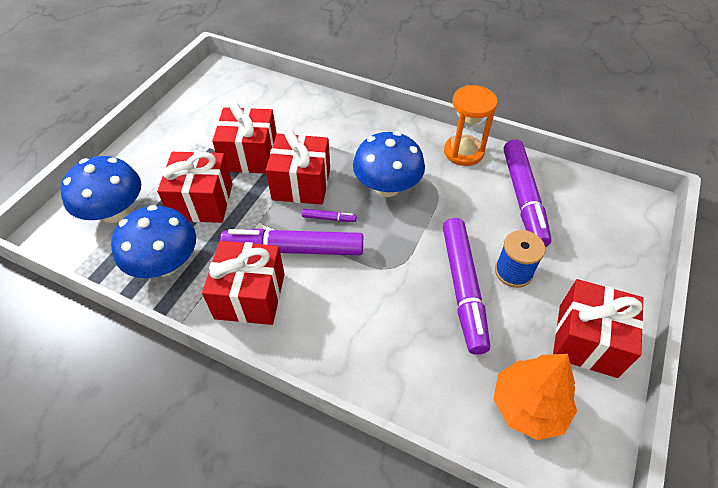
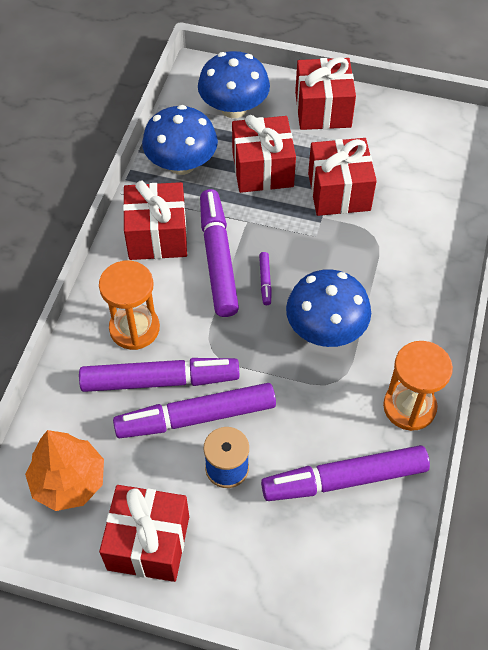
camera: 80 degrees right, 5 degrees up
red gift [266,130,330,205] -> red gift moved to [295,57,356,130]
none -> purple marker [79,358,239,392]
none -> orange hourglass [99,261,160,350]

